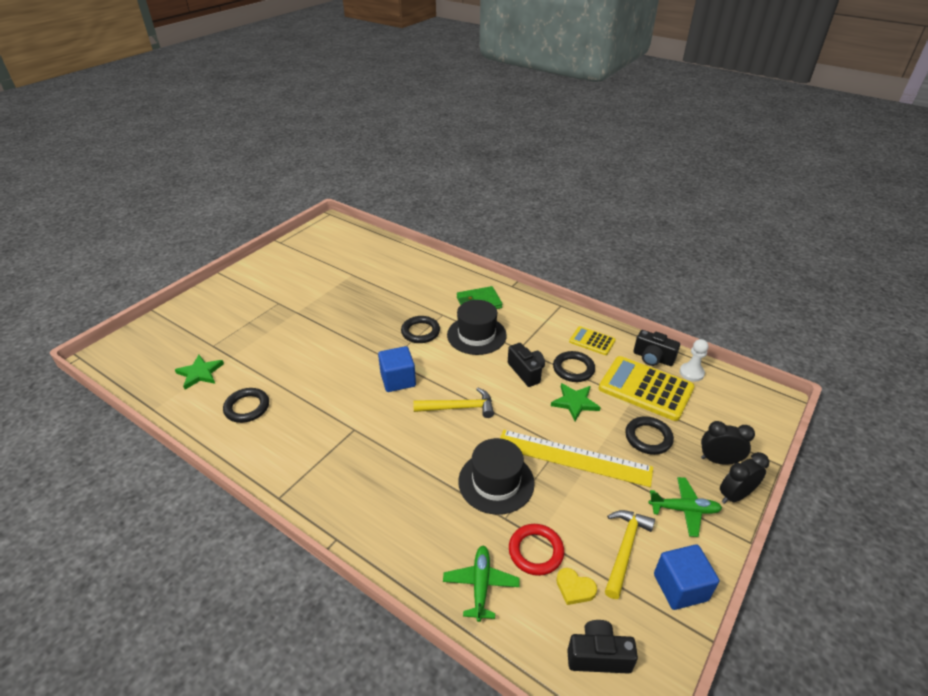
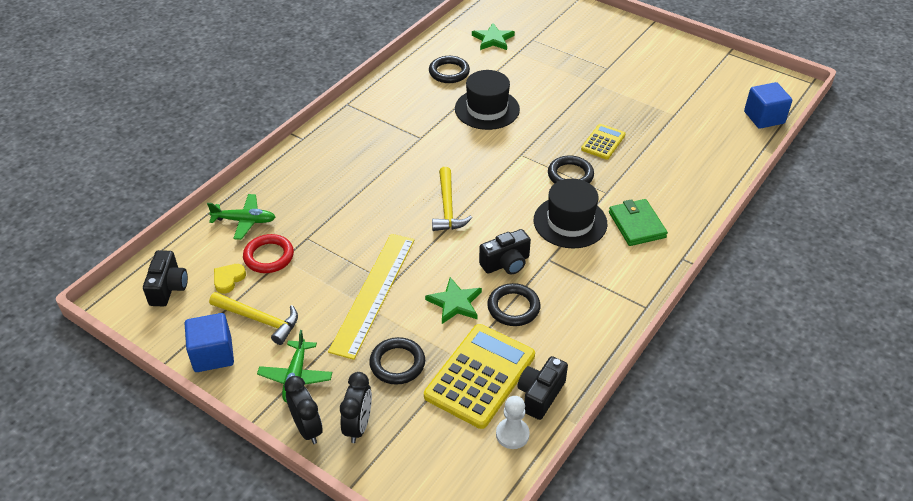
camera: 90 degrees right, 5 degrees up
blue cube [378,346,416,392] -> blue cube moved to [744,82,792,129]
black hat [458,438,535,515] -> black hat moved to [455,70,520,130]
yellow calculator [569,326,616,355] -> yellow calculator moved to [581,124,626,160]

